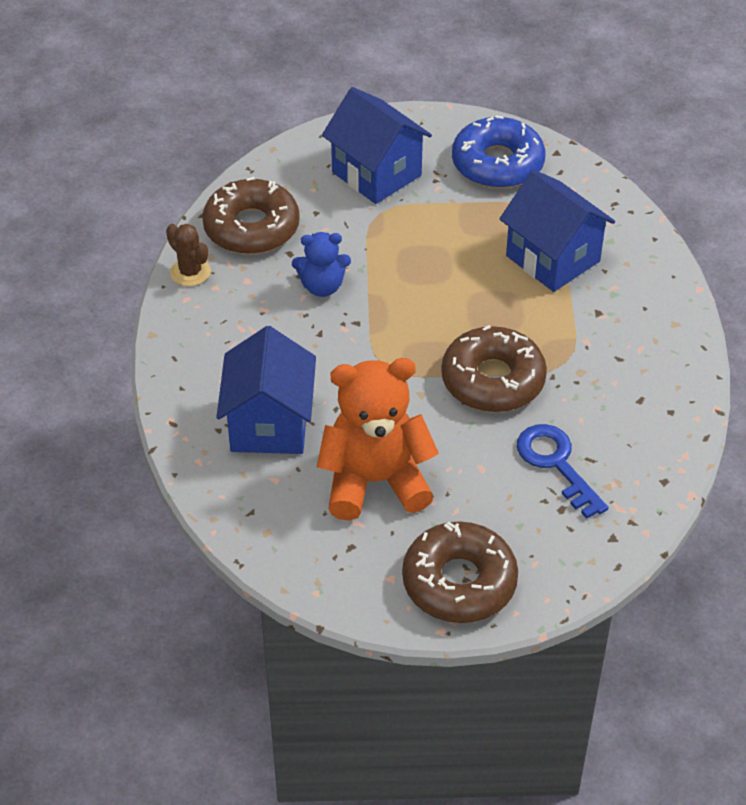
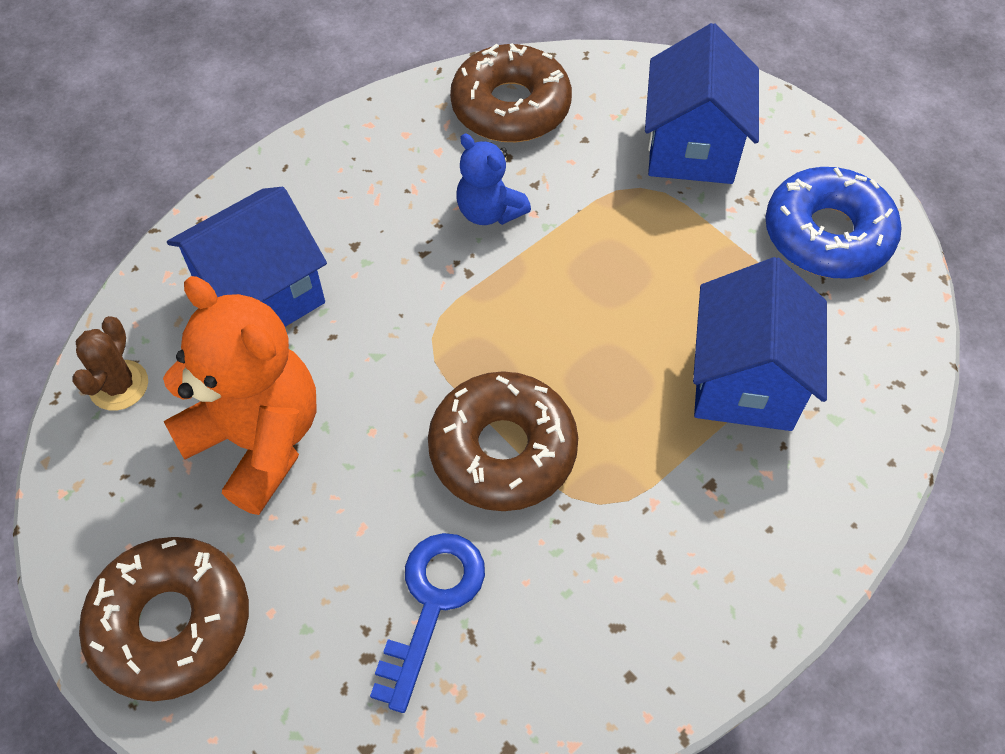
camera: 50 degrees right, 10 degrees up
brown cactus [166,224,211,286] -> brown cactus moved to [72,316,148,411]

